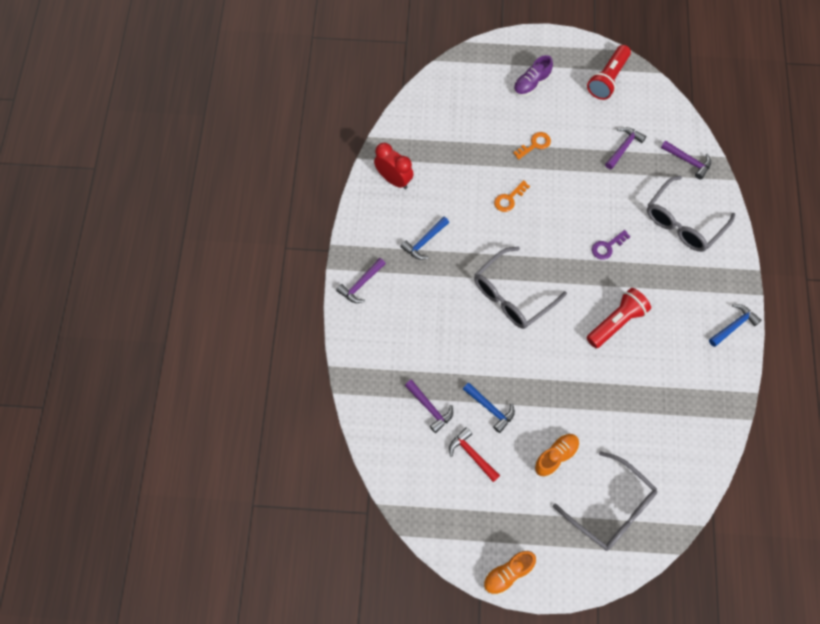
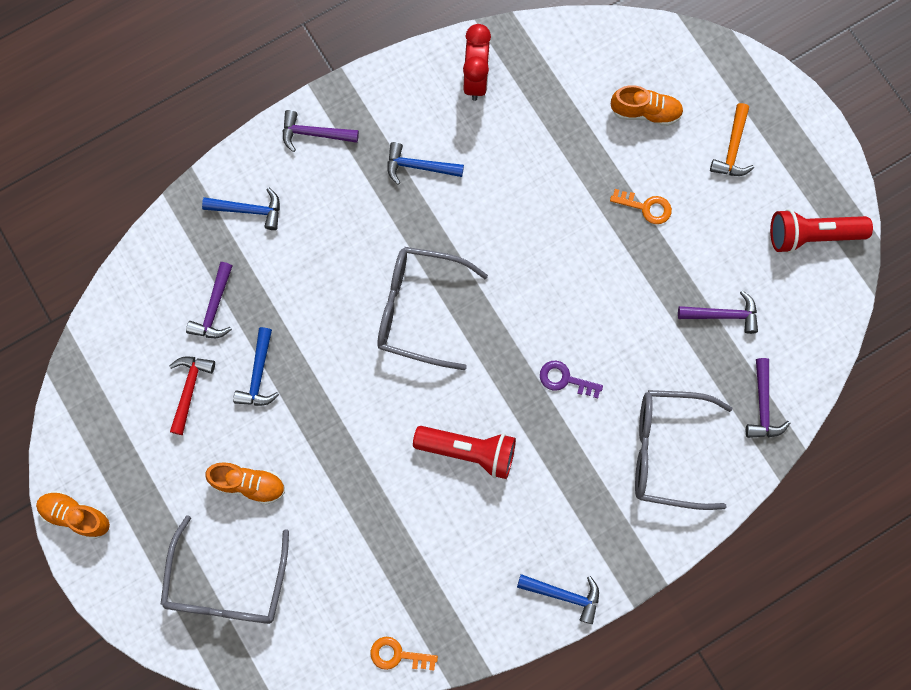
camera: 55 degrees right, 10 degrees up
orange key [494,180,530,212] -> orange key moved to [370,637,438,671]
purple shoe [514,55,553,96] -> orange hammer [710,103,754,176]
none -> blue hammer [202,188,280,230]
none -> orange shoe [611,85,684,126]

